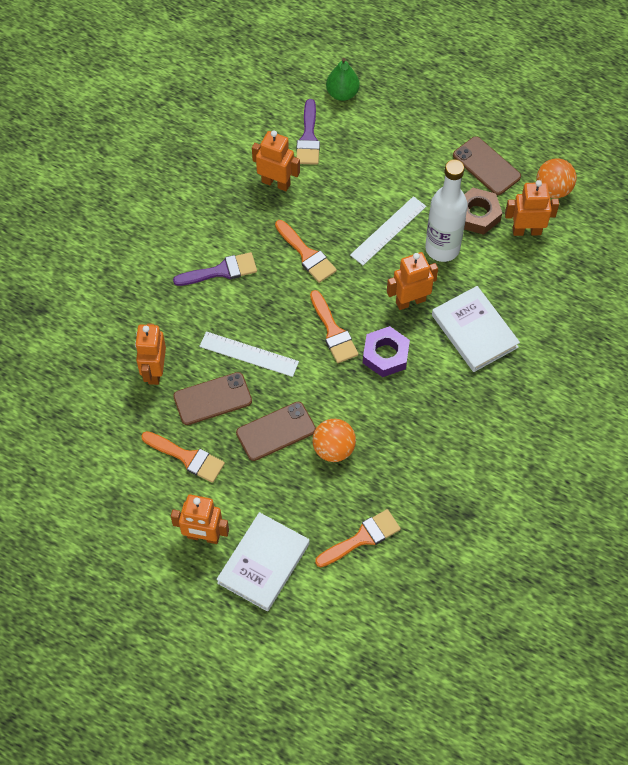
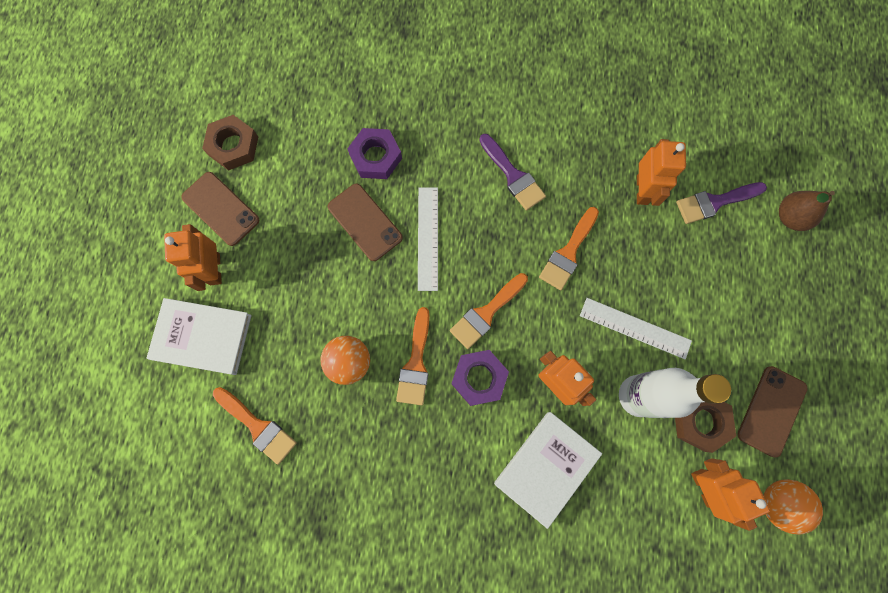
camera: 70 degrees right, 15 degrees up
orange robot [135,323,166,385] -> purple nut [347,128,402,179]
orange brush [141,431,225,483] -> orange brush moved to [396,307,430,405]
brown phone [236,402,316,461] -> brown phone moved to [181,172,259,246]
green pear [326,58,360,101] -> brown pear [779,191,835,231]
none -> brown nut [202,115,258,171]

